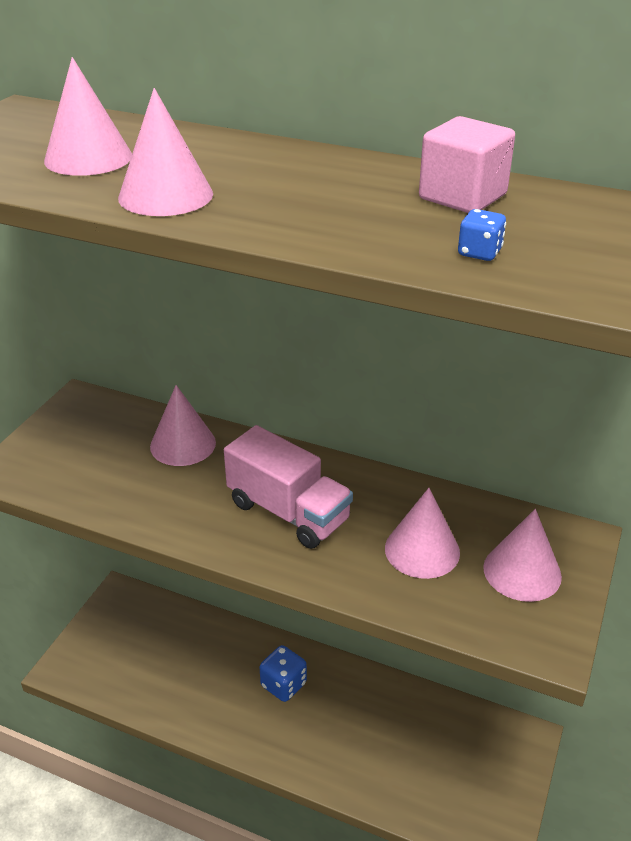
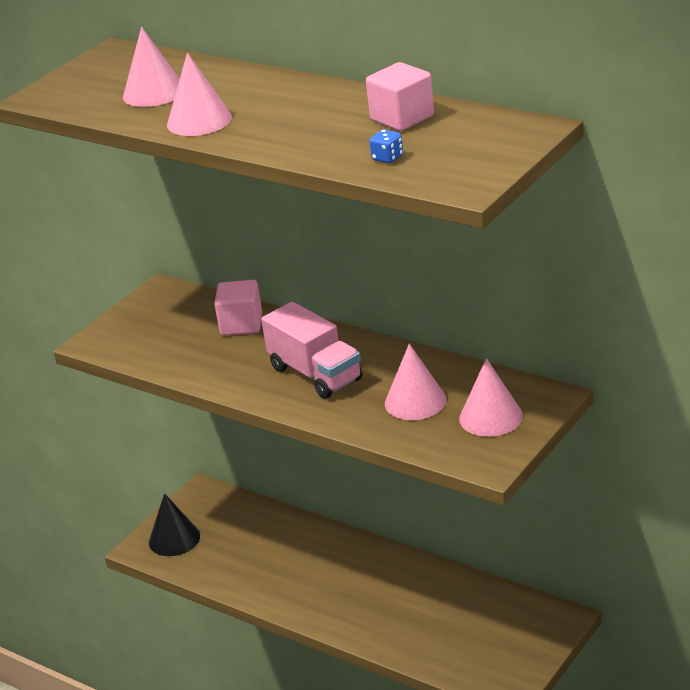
camera: 15 degrees right, 5 degrees down
pink cone [150,385,216,466] -> pink cube [214,280,262,336]
blue dice [260,645,307,702] -> none
none -> black cone [149,493,200,556]

